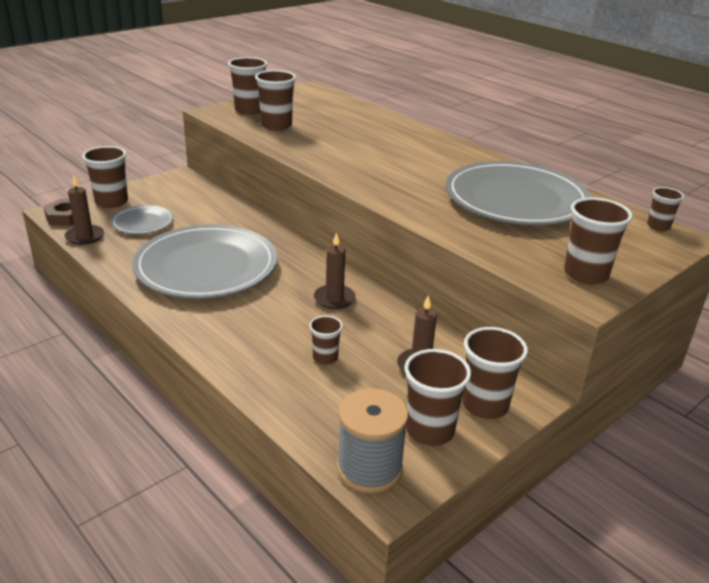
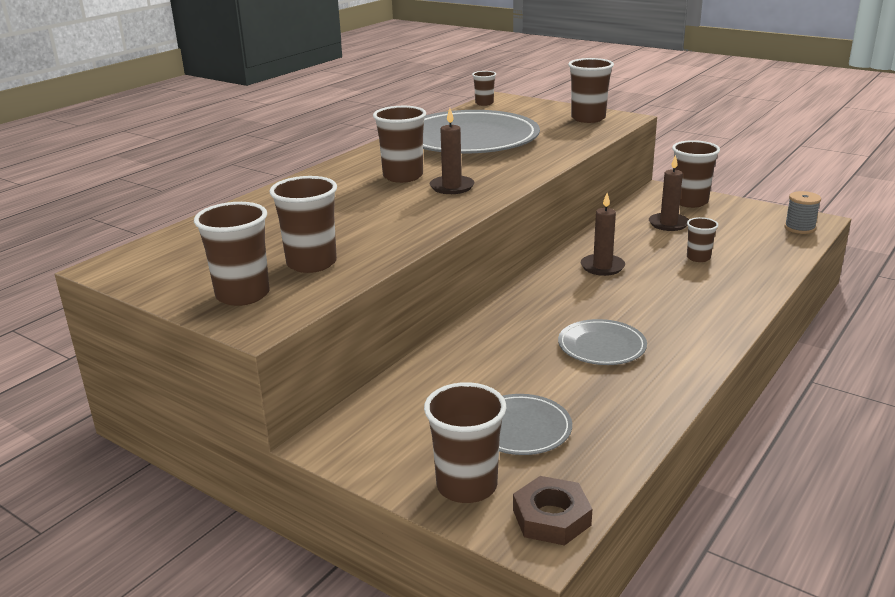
camera: 100 degrees left, 5 degrees down
brown candle [65,174,104,245] -> brown candle moved to [429,108,474,194]
grey plate [132,224,277,299] -> grey plate [558,319,647,365], size x0.47
grey spool [337,388,409,493] -> grey spool [784,191,821,234], size x0.61
brown cup [404,349,471,446] -> brown cup moved to [373,106,426,183]

